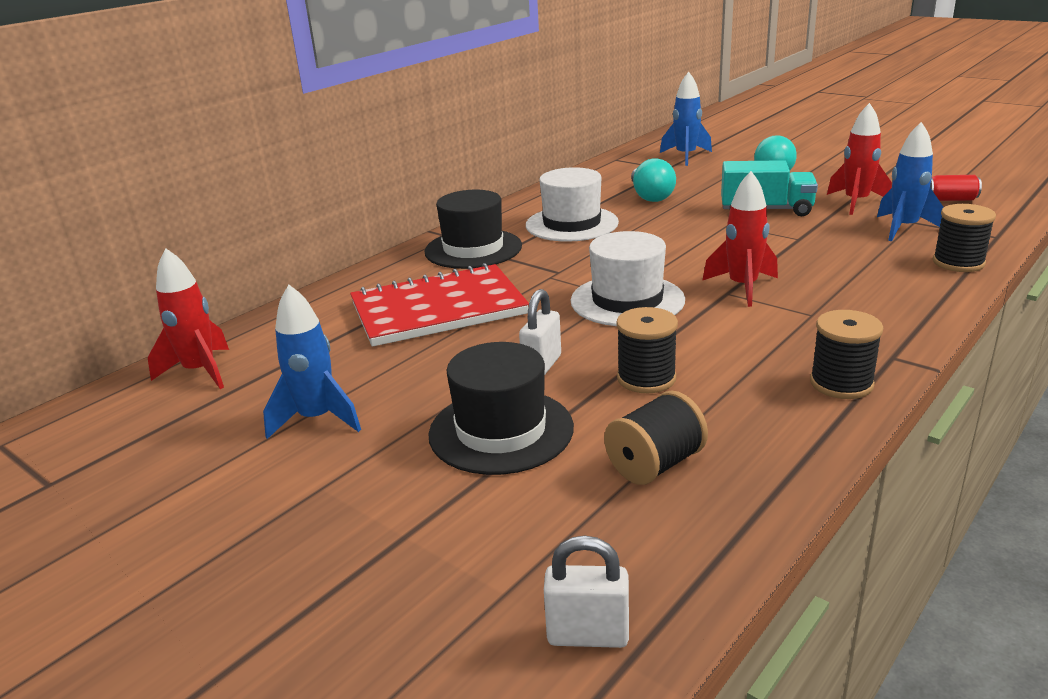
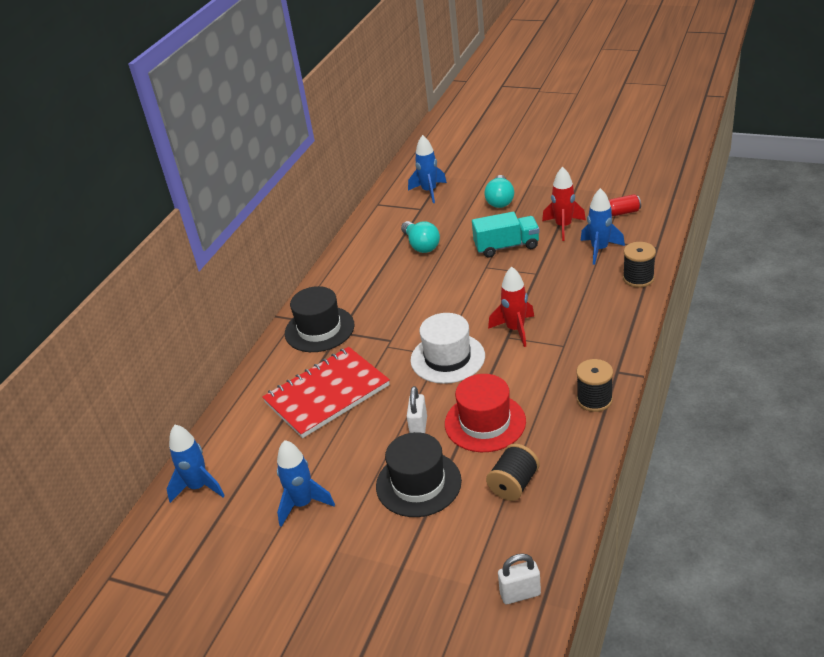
camera: 15 degrees left, 10 degrees up
red rocket [148,249,229,389] -> blue rocket [167,425,225,503]
white hat [526,167,619,242] -> none
black spool [616,307,678,393] -> red hat [445,374,526,452]

